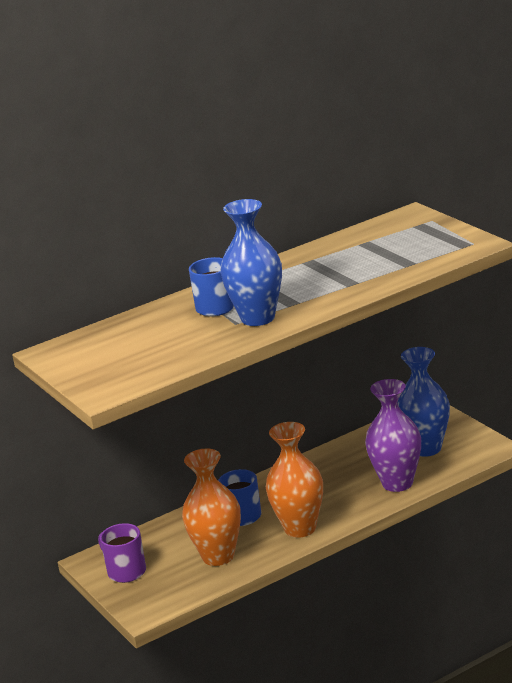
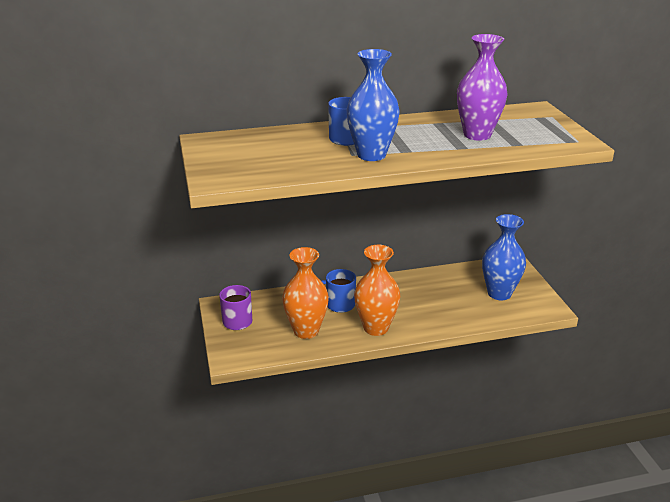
camera: 15 degrees right, 5 degrees up
purple vase [365,379,421,492] -> purple vase moved to [457,34,508,141]

